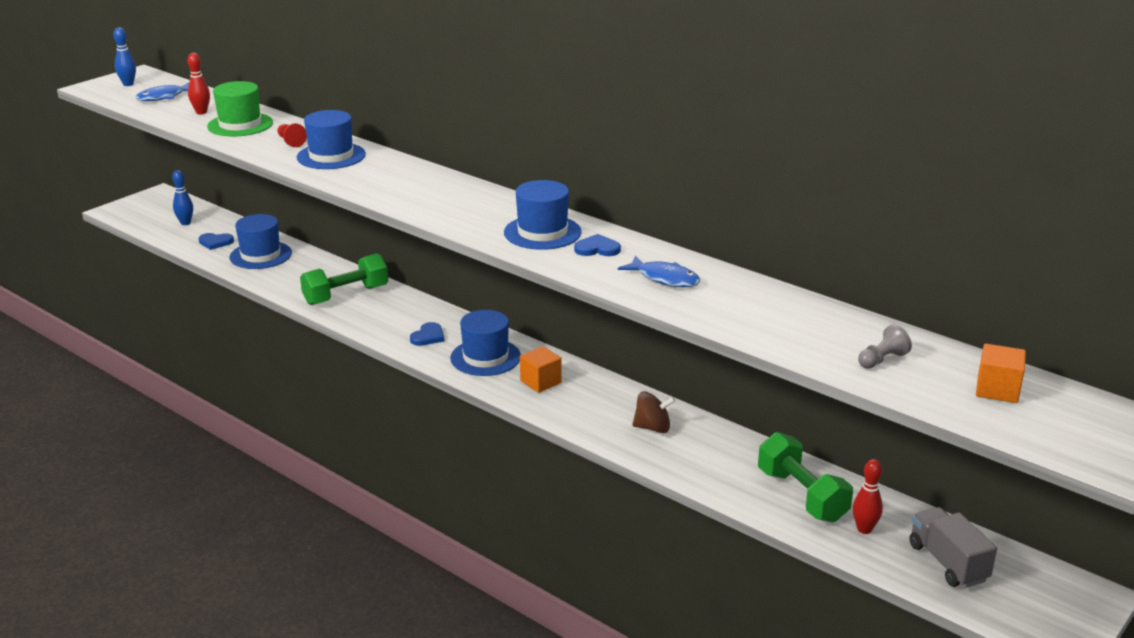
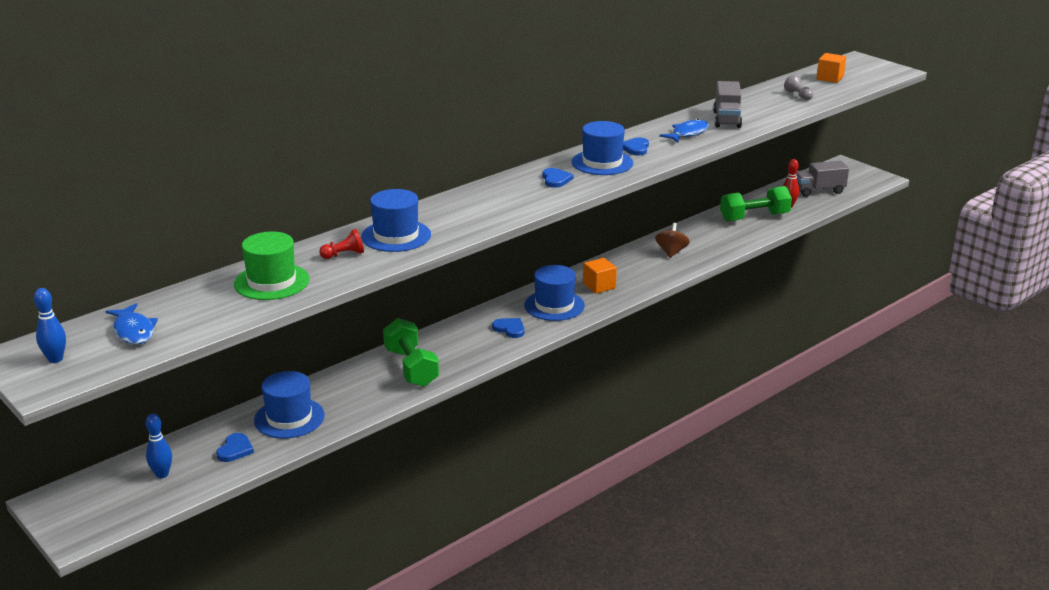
camera: 80 degrees left, 0 degrees up
red bowling pin [188,53,210,114] -> none
none -> blue heart [542,168,574,188]
none -> grey truck [713,81,742,128]

